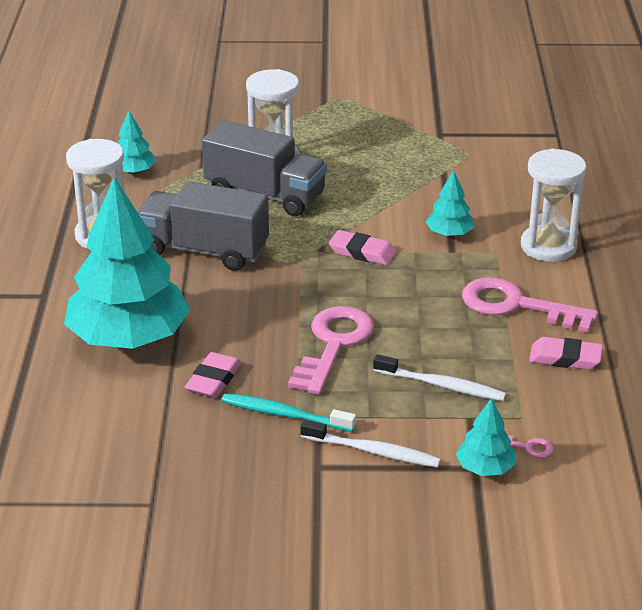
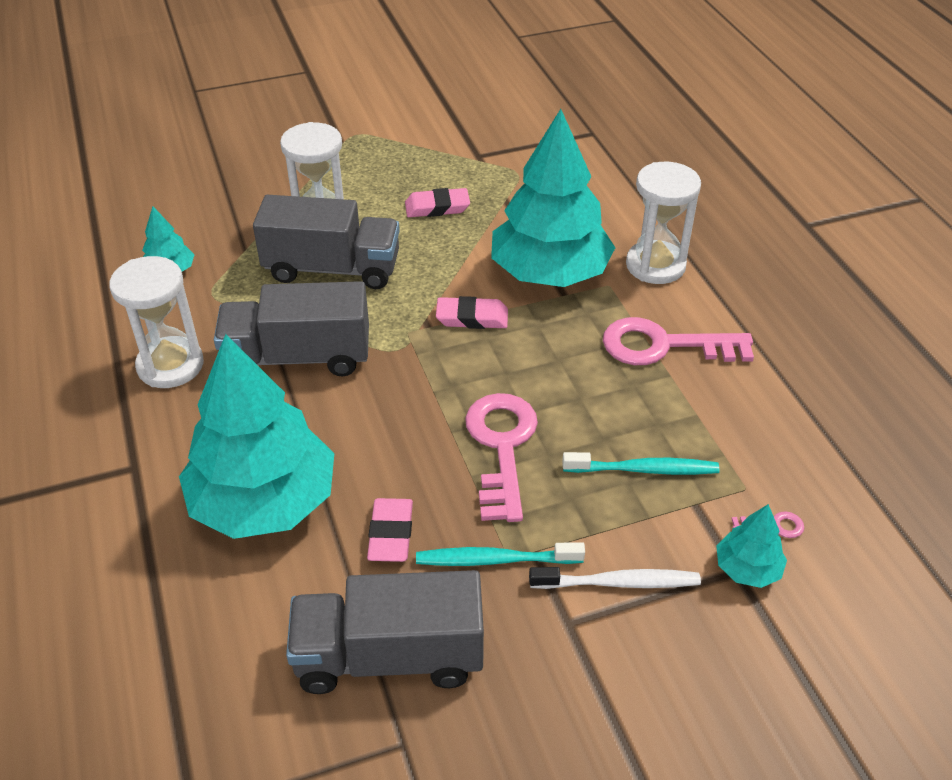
camera: 20 degrees left, 10 degrees up
white toothbrush [373,354,506,401] -> turquoise toothbrush [562,452,719,475]
turquoise tree [426,170,474,237] -> turquoise tree [491,109,616,287], size x2.30
pink eraser [529,337,603,370] -> pink eraser moved to [405,188,470,217]
none -> grey truck [286,570,484,694]

